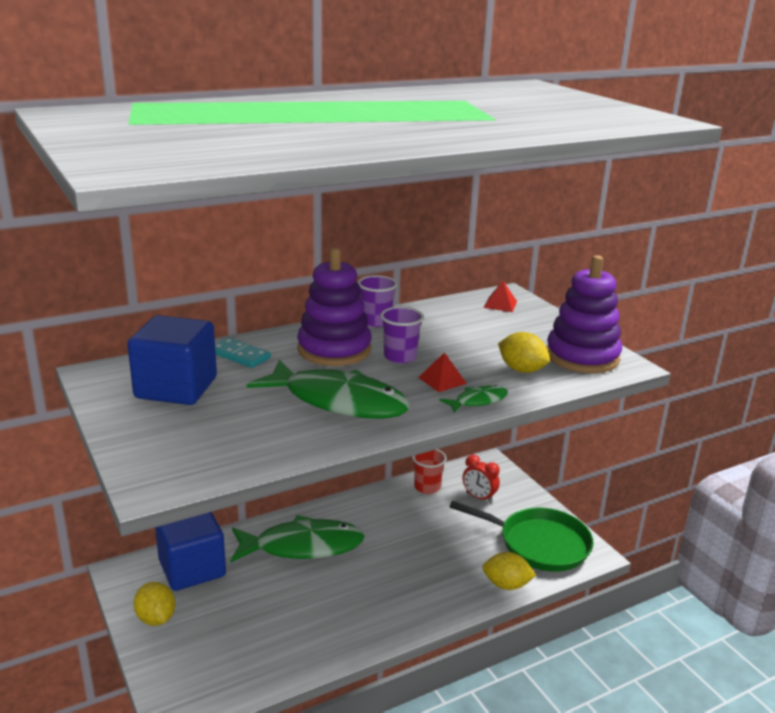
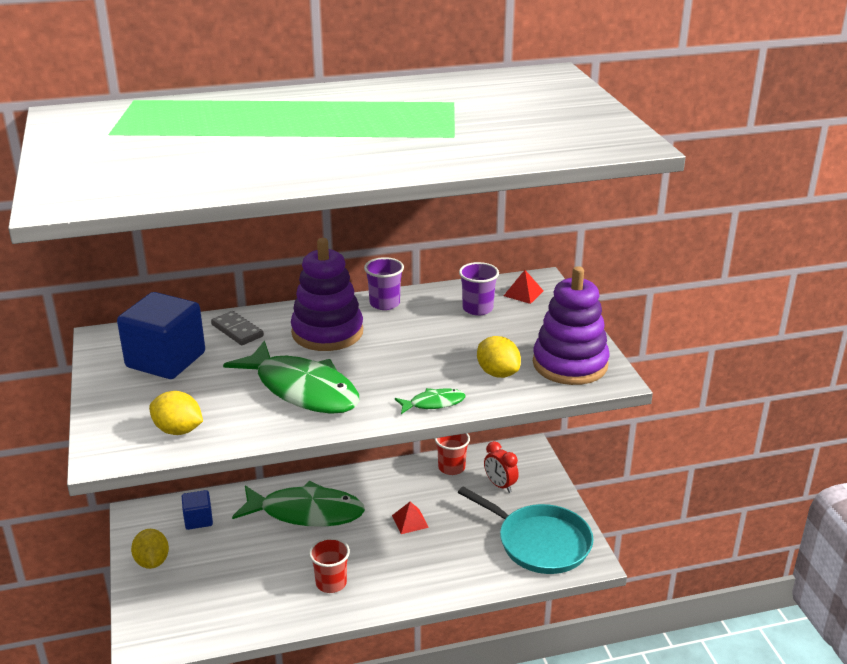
camera: 15 degrees right, 5 degrees up
blue cube [155,512,226,591] -> blue cube [182,490,213,530], size x0.52
turquoise domino [215,338,271,368] -> grey domino [211,311,264,345]
purple cup [381,307,424,363] -> purple cup moved to [459,262,499,316]
red pyramid [418,352,467,392] -> red pyramid moved to [392,502,429,534]
green pan [449,501,594,572] -> turquoise pan [458,487,594,574]
yellow lemon [483,552,536,590] -> yellow lemon moved to [149,391,203,435]
none -> red cup [309,538,350,593]

